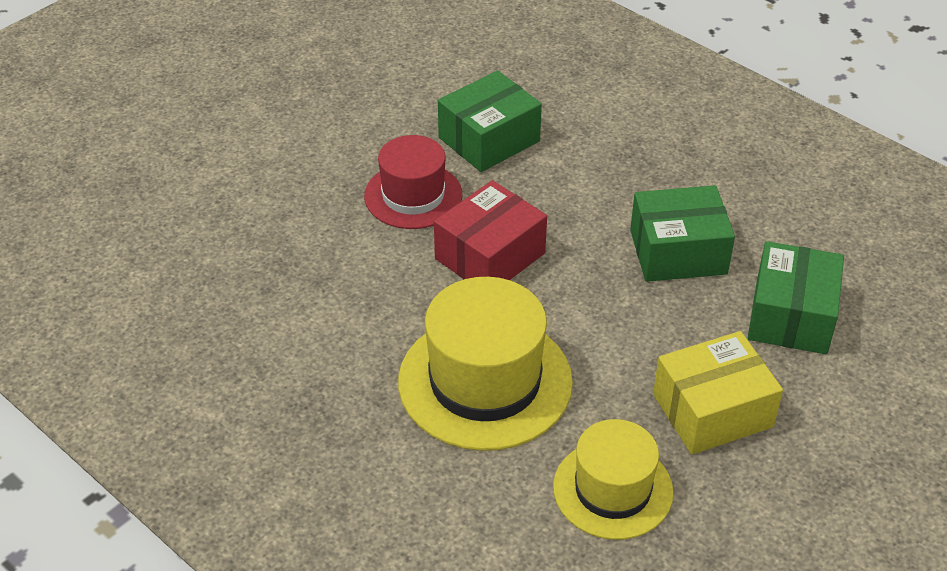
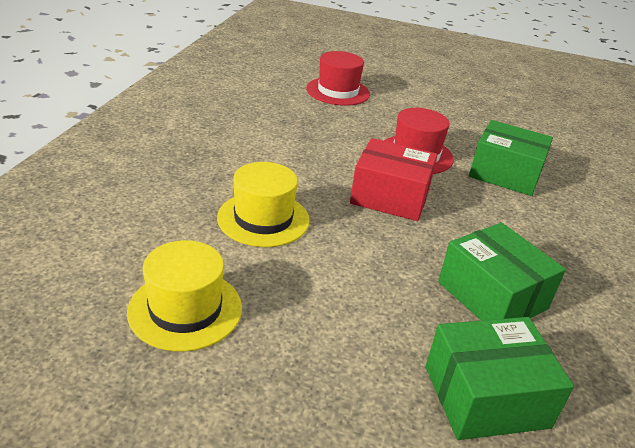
camera: 60 degrees right, 10 degrees down
yellow hat [398,277,573,451] -> yellow hat [217,162,309,247], size x0.64
yellow box [653,331,783,454] -> none
none -> red hat [306,51,370,106]

